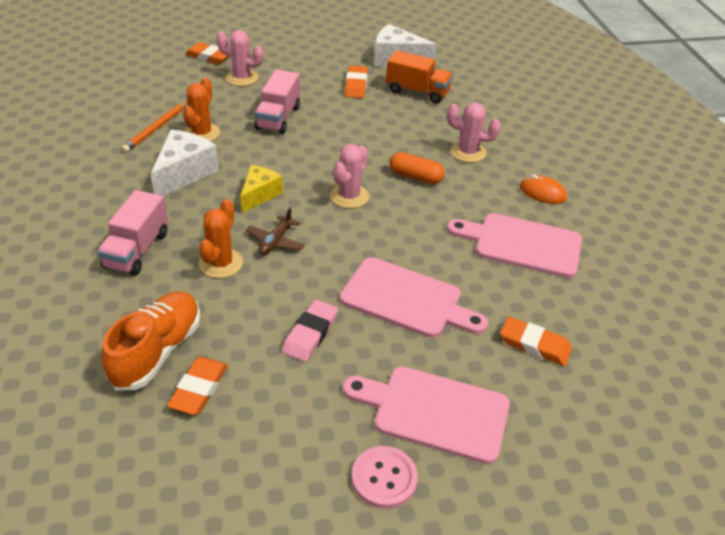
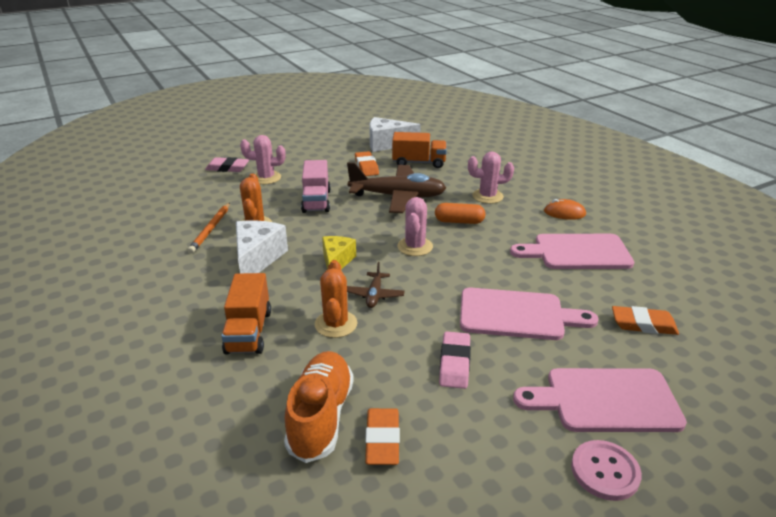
camera: 15 degrees left, 10 degrees down
pink truck [97,190,168,276] -> orange truck [221,273,271,355]
orange eraser [185,42,229,64] -> pink eraser [205,157,249,172]
none -> brown plane [347,162,446,213]

